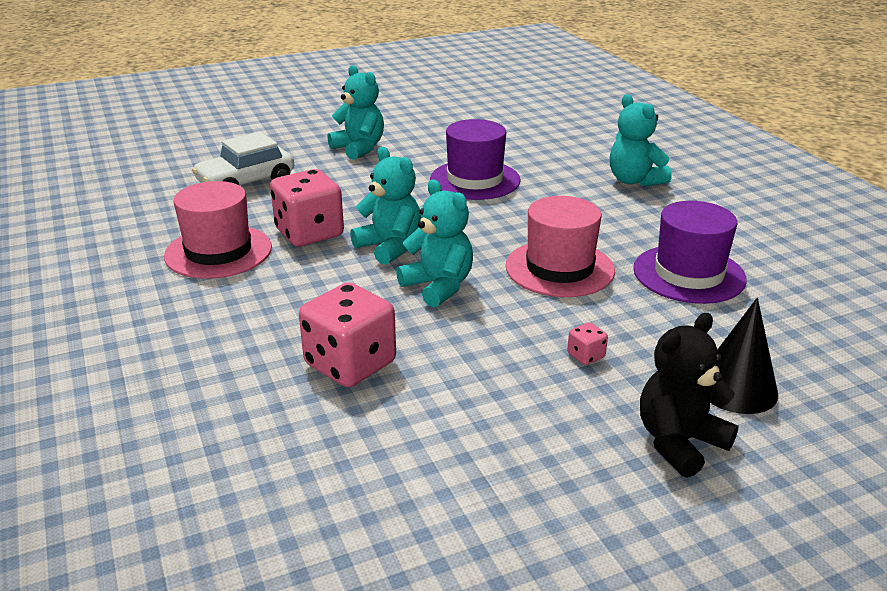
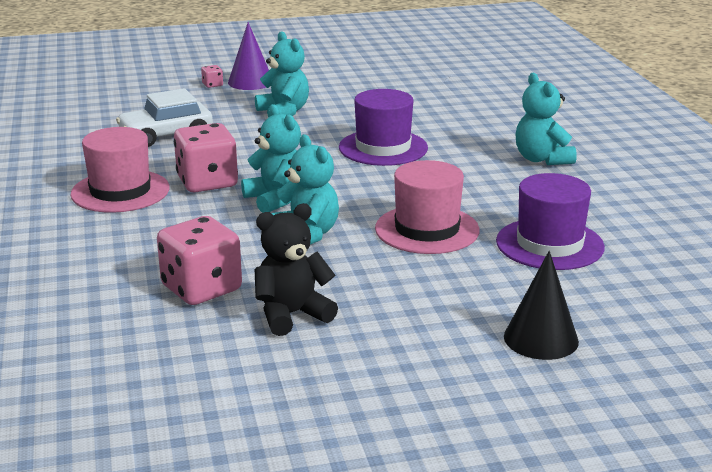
camera: 10 degrees right, 5 degrees down
pink dice [567,322,608,365] -> pink dice moved to [201,65,223,88]
black teddy bear [640,313,739,478] -> black teddy bear moved to [255,203,338,336]
none -> purple cone [228,22,269,90]

